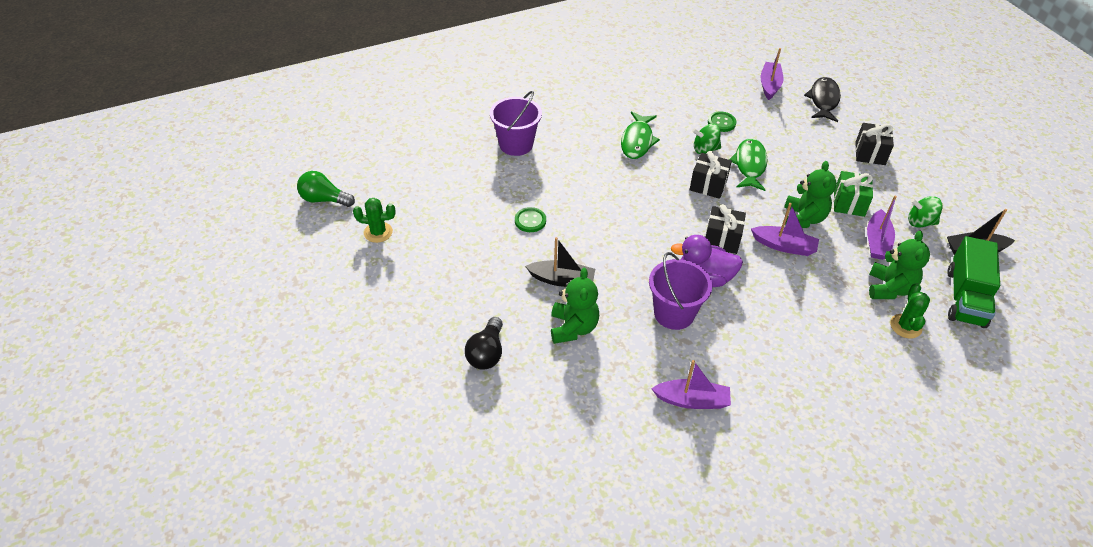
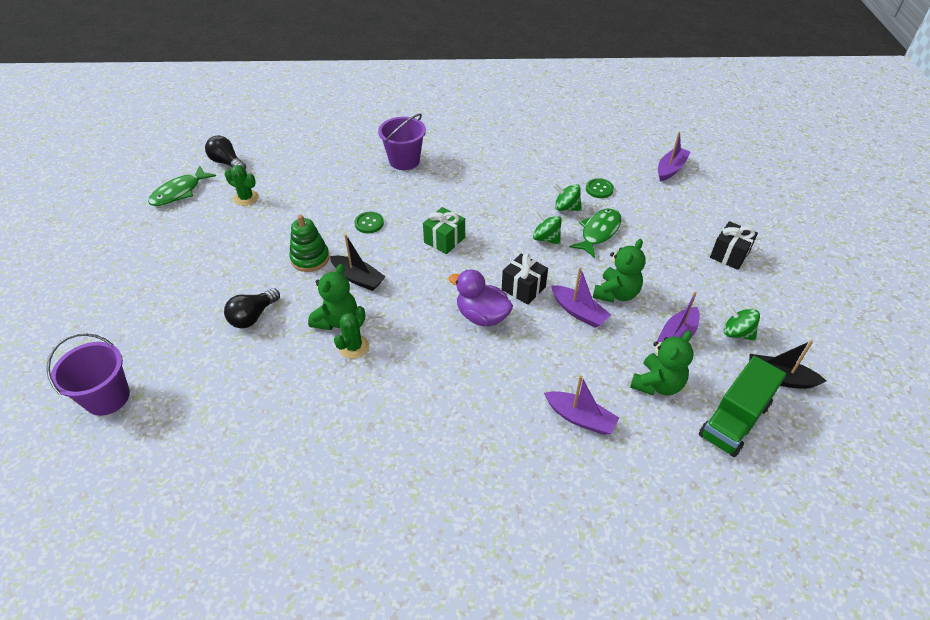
camera: 25 degrees right, 0 degrees up
green light bulb [297,171,355,207] -> black light bulb [205,136,246,170]
green fish [621,111,660,159] -> green fish moved to [148,166,216,206]
purple bucket [649,252,712,330] -> purple bucket moved to [46,333,130,416]
purple boat [651,360,731,409] -> purple boat moved to [544,375,619,435]
black gift [690,151,732,199] -> green spinning top [533,212,562,245]
black fish [804,77,841,122] -> none
green gift [834,171,873,217] -> green gift moved to [423,207,465,254]
green cactus [890,283,930,338] -> green cactus moved to [334,306,369,359]
none -> green stacking toy [289,215,330,272]

